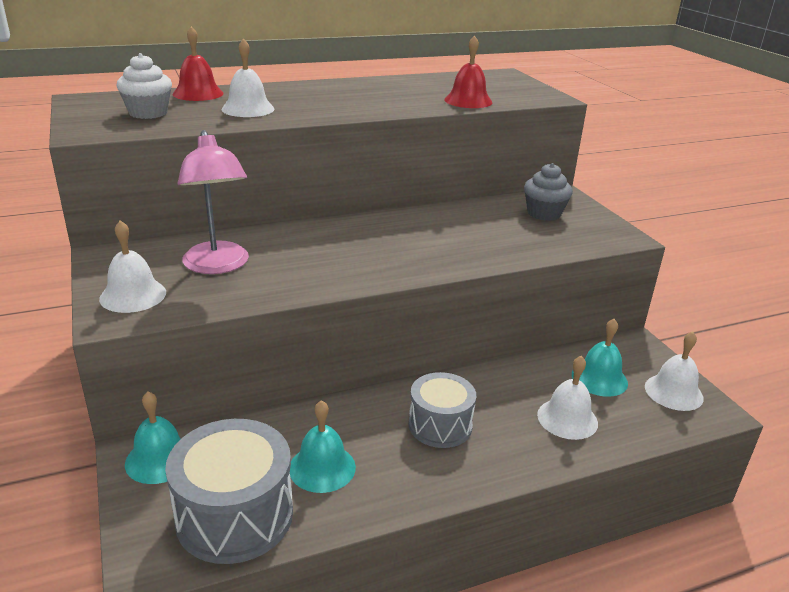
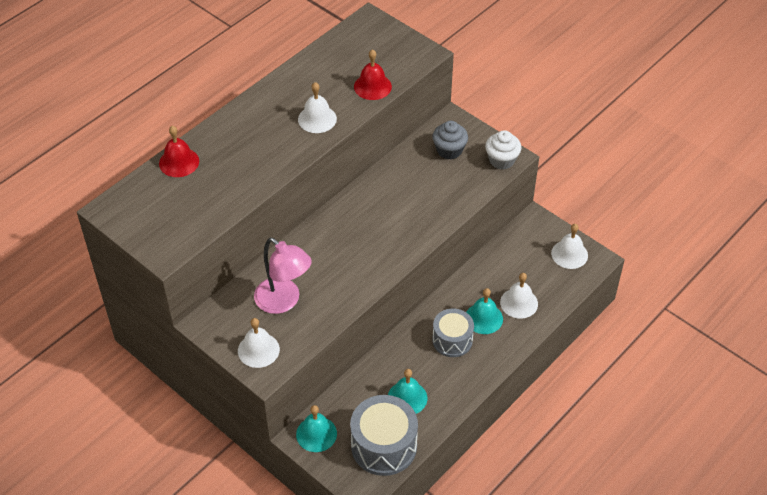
camera: 25 degrees left, 20 degrees up
white cupcake [117,53,172,119] -> white cupcake moved to [485,130,522,170]
white bell [221,38,274,117] -> white bell moved to [298,82,337,133]
turquoise bell [572,319,628,397] -> turquoise bell moved to [467,288,503,334]

